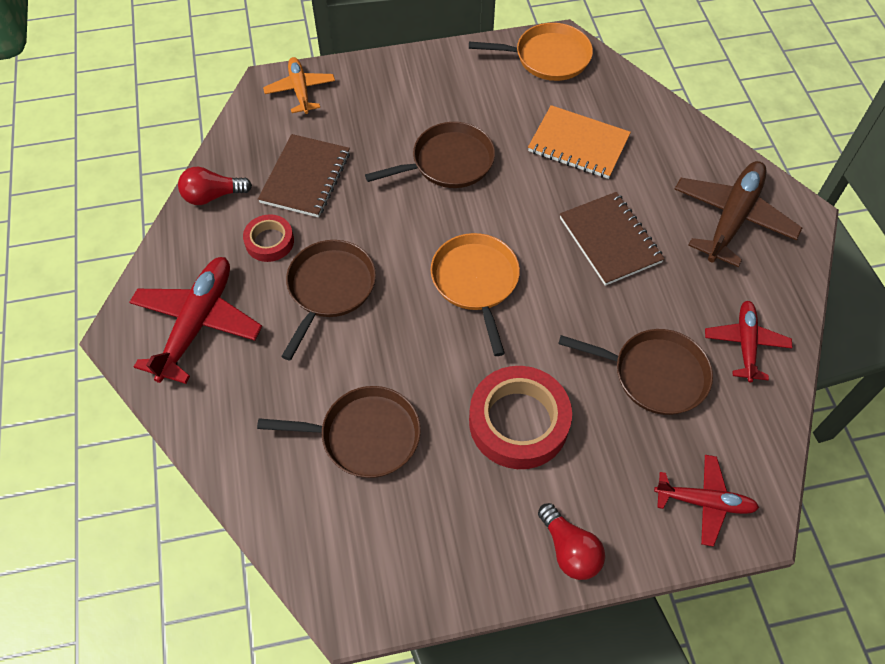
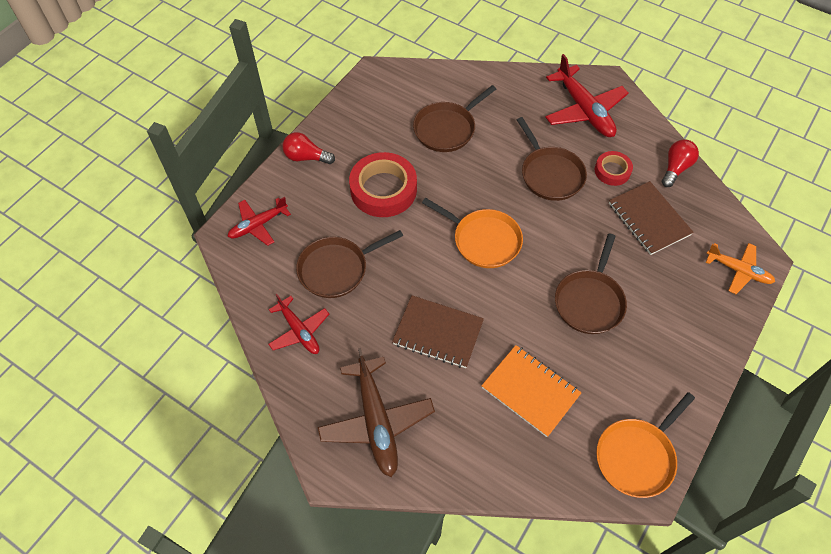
camera: 135 degrees right, 0 degrees up
orange notebook [528,105,631,179] -> orange notebook turned 60 degrees clockwise [481,345,582,437]

